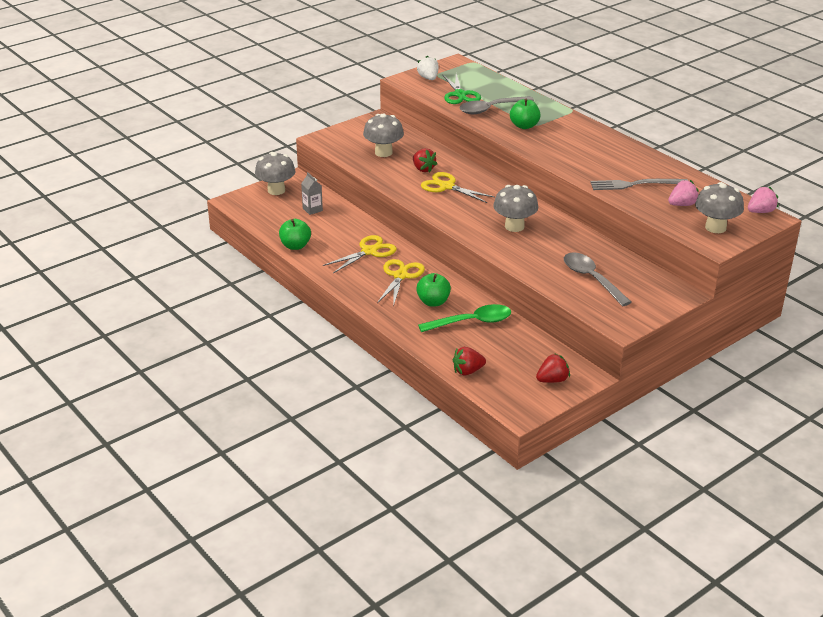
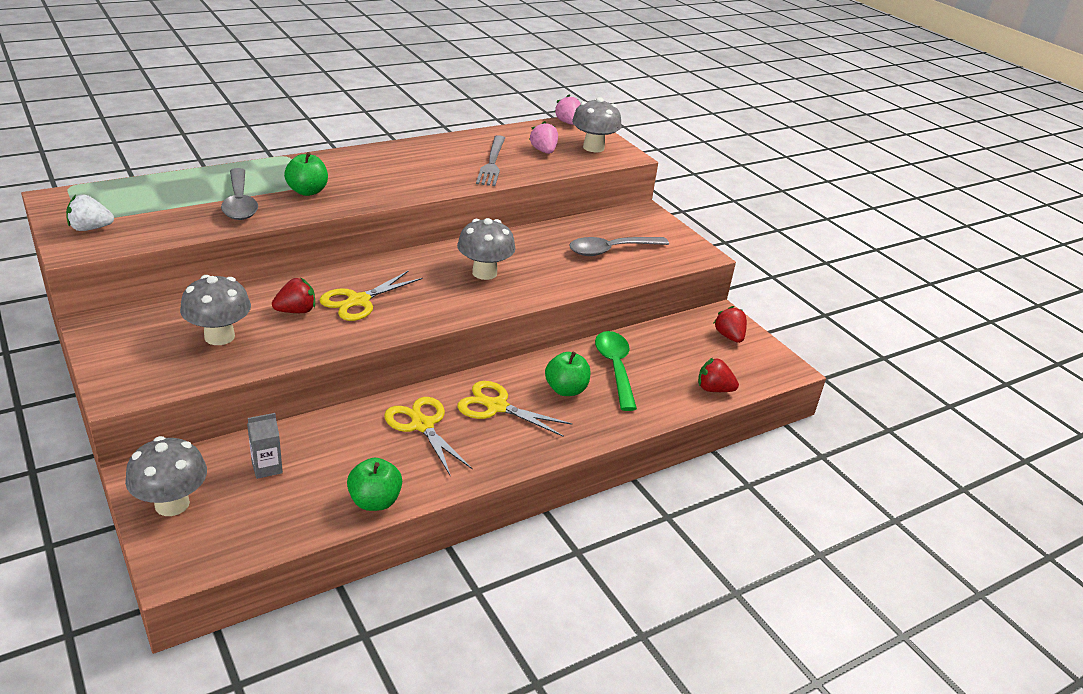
camera: 85 degrees left, 0 degrees up
green scissors [442,74,481,104] -> none
red strawberry [453,347,486,376] -> red strawberry turned 120 degrees clockwise [698,358,739,392]

